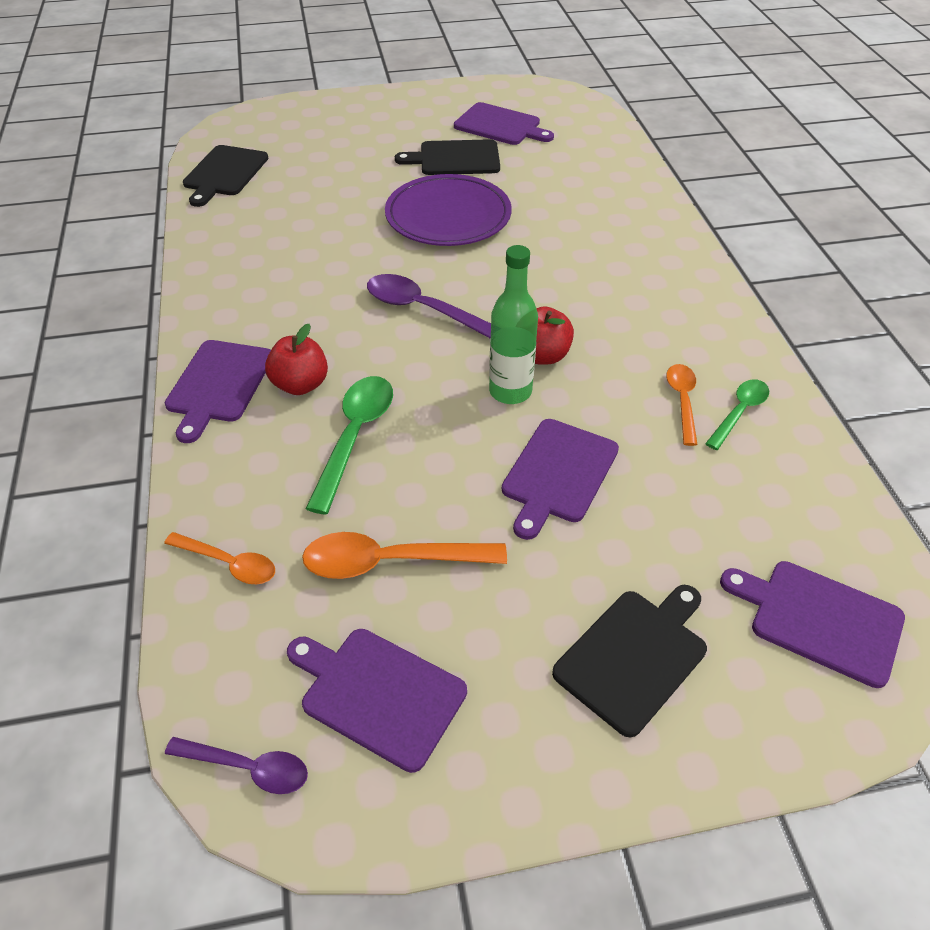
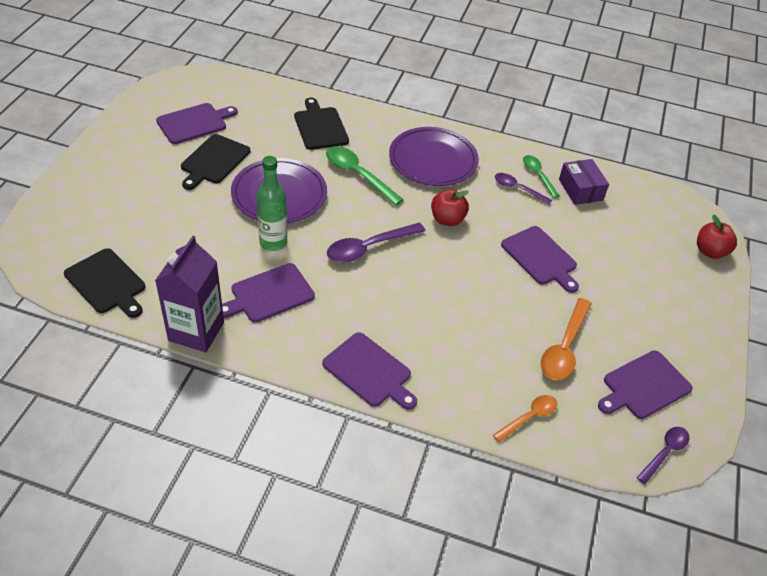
camera: 65 degrees left, 0 degrees up
red apple [265,324,328,395] -> red apple moved to [697,214,737,259]
green spoon [305,376,393,515] -> green spoon moved to [326,146,404,206]
green bottle [489,245,538,404] -> green bottle moved to [257,156,287,251]
black cutting board [552,585,707,738] -> black cutting board moved to [294,98,349,150]
orange spoon [666,364,698,446] -> purple spoon [495,173,552,204]
purple cutting board [720,561,905,688] -> purple cutting board moved to [222,263,315,323]
none -> purple carton [155,236,224,353]
none -> purple plate [389,127,479,186]
none -> purple box [559,159,609,205]

